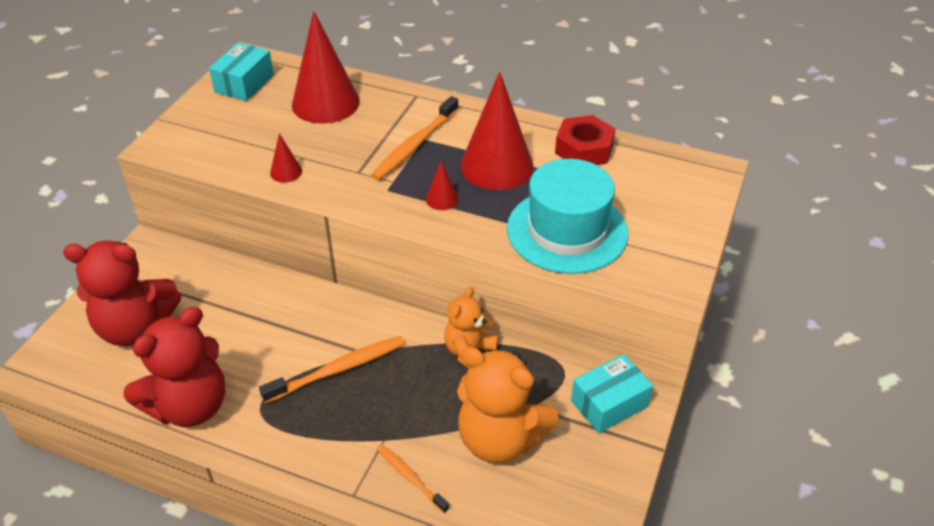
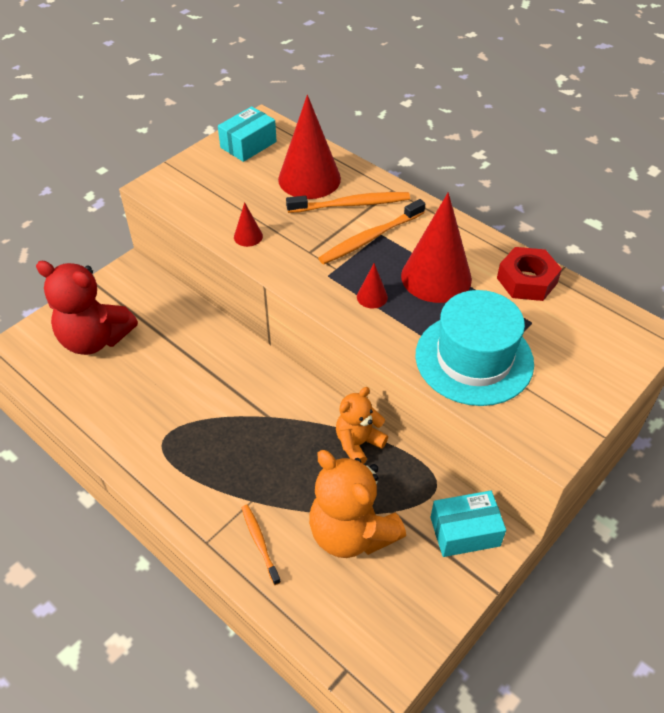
camera: 20 degrees right, 5 degrees up
red teddy bear [123,307,226,427] -> none
orange toothbrush [259,336,405,403] -> orange toothbrush moved to [286,192,410,213]

